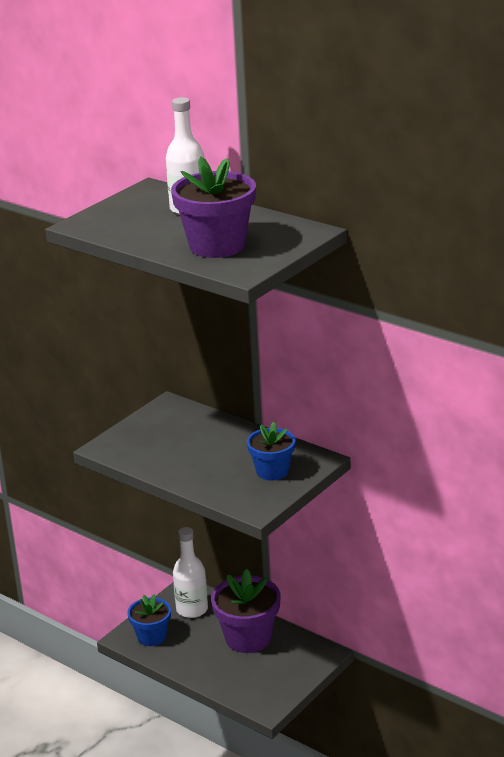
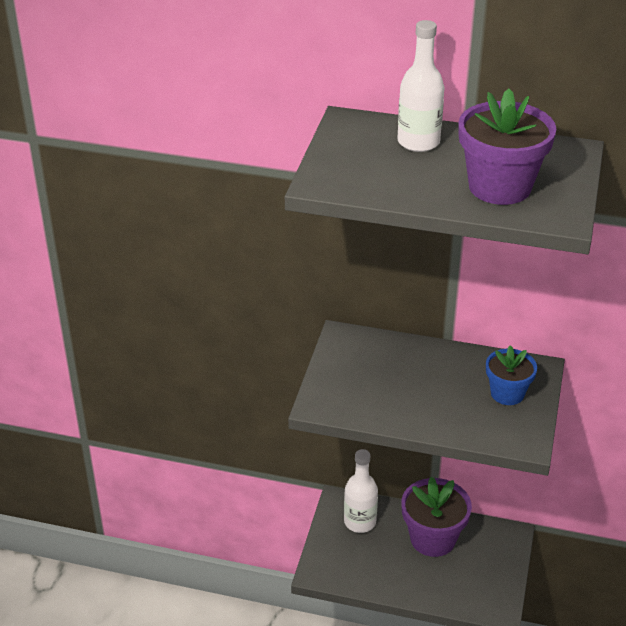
camera: 25 degrees left, 10 degrees up
blue flower pot [128,594,171,646] -> none

